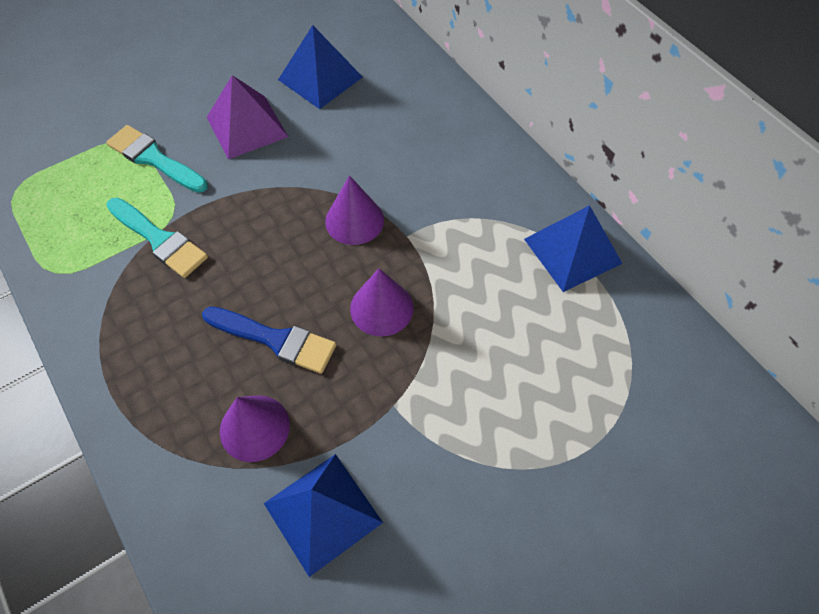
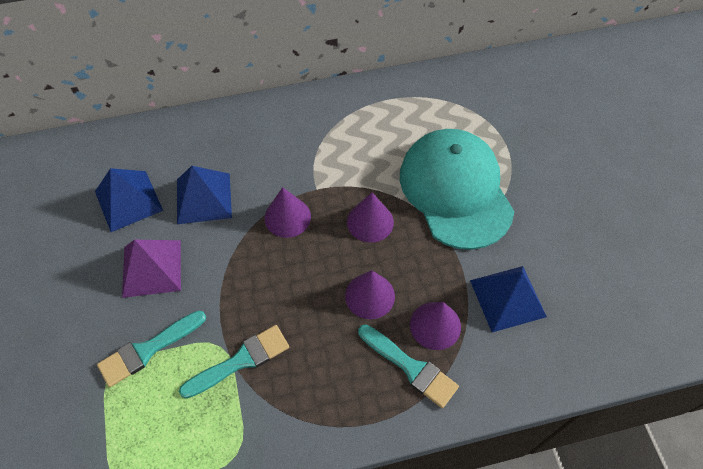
camera: 70 degrees left, 0 degrees up
blue brush [202,307,336,374] -> purple cone [345,270,395,319]
blue pyramid [524,205,623,292] -> blue pyramid moved to [177,166,232,224]
none -> turquoise brush [358,324,459,408]
none -> turquoise cap [400,129,515,250]

